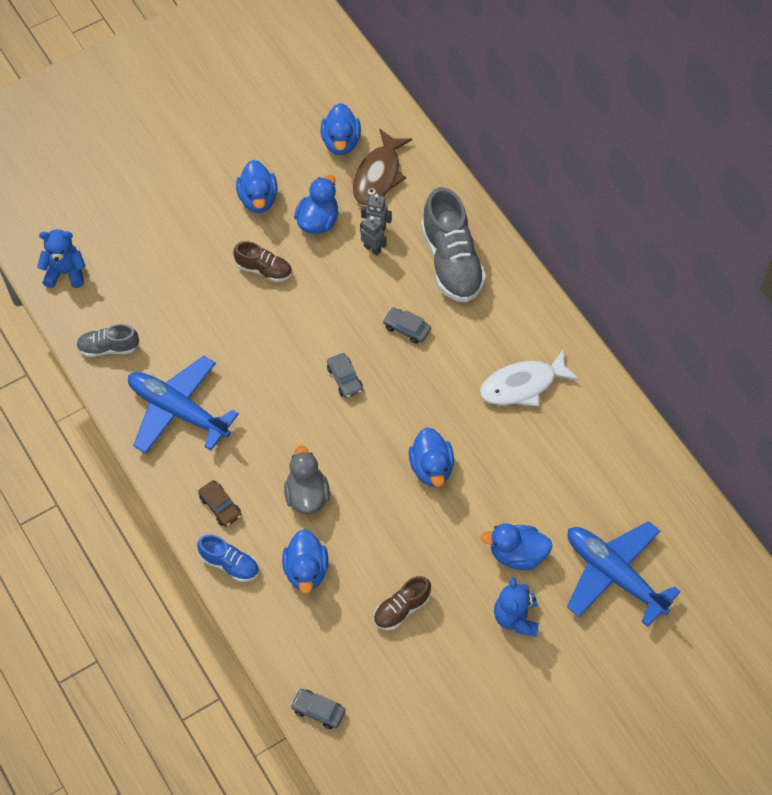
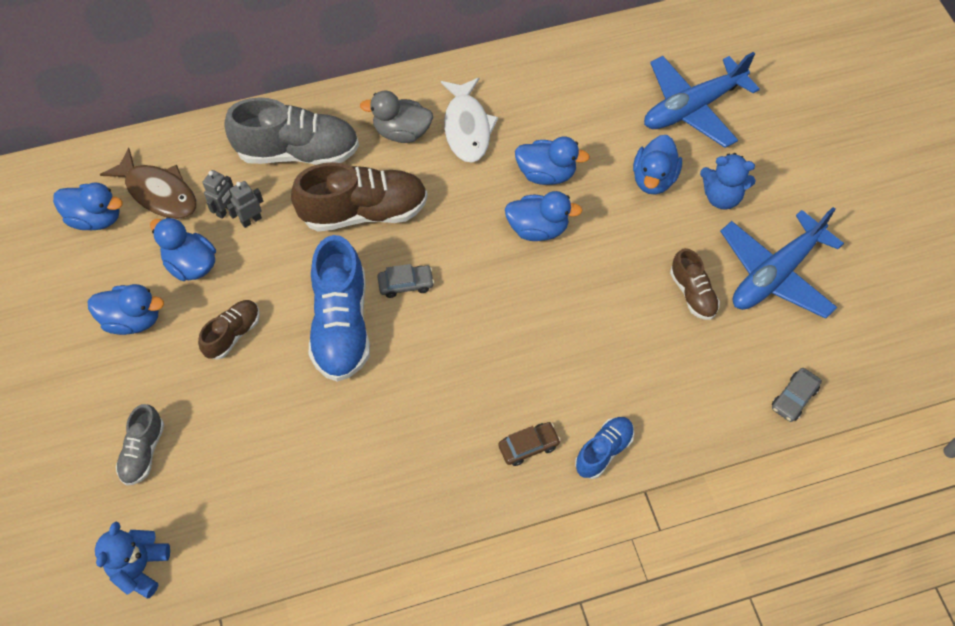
camera: 75 degrees left, 0 degrees up
grey shoe [76,324,139,357] -> grey shoe moved to [116,404,164,486]
blue plane [128,356,239,454] -> blue plane moved to [720,207,844,319]
blue duck [282,529,328,594] -> blue duck moved to [515,136,590,185]
grey duck [284,445,330,514] -> grey duck moved to [360,91,433,143]
grey car [383,307,431,344] -> brown shoe [291,162,428,232]
none -> blue shoe [309,235,370,382]

